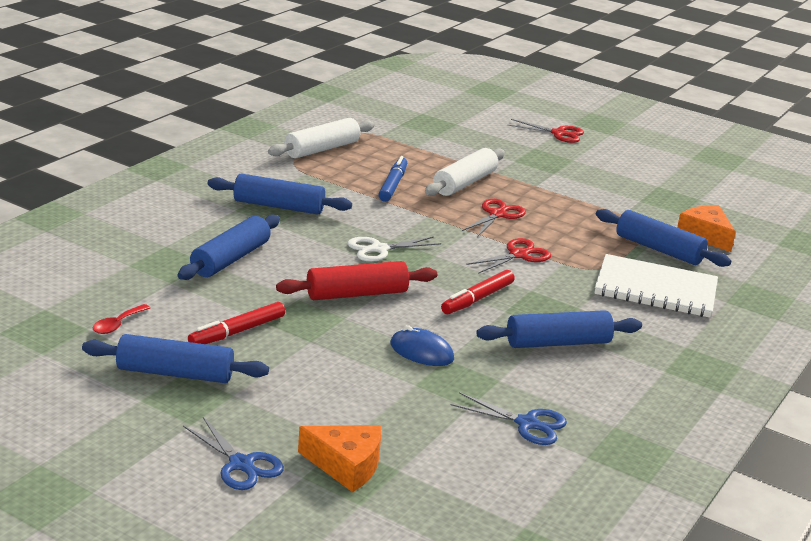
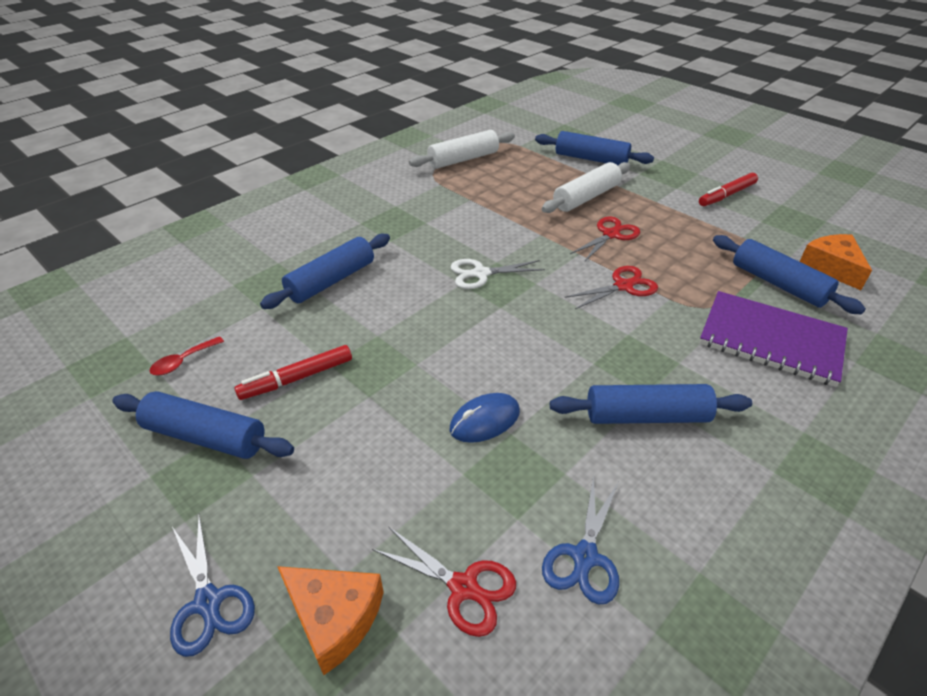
camera: 15 degrees right, 15 degrees up
blue rolling pin [208,174,352,214] -> blue rolling pin moved to [535,131,654,165]
red rolling pin [276,261,437,300] -> none
blue marker [378,156,407,201] -> none
blue mouse [390,325,454,366] -> blue mouse turned 75 degrees counterclockwise [449,393,520,443]
red marker [441,270,515,314] -> red marker moved to [699,173,758,206]
blue scissors [451,392,567,445] -> blue scissors turned 75 degrees clockwise [542,475,619,605]
red scissors [507,119,584,143] -> red scissors moved to [372,527,516,637]
white notebook [594,254,718,318] -> purple notebook [699,291,848,387]

